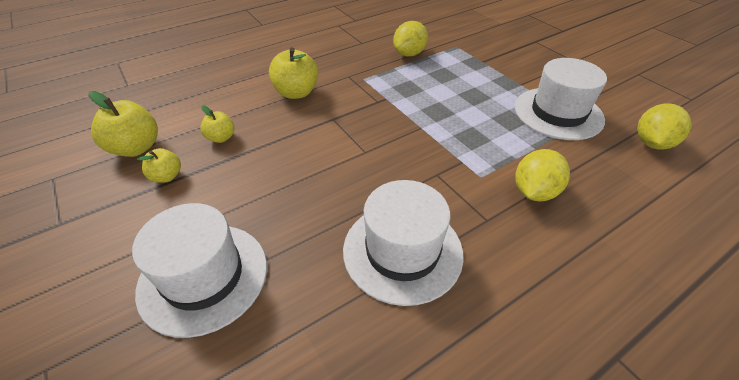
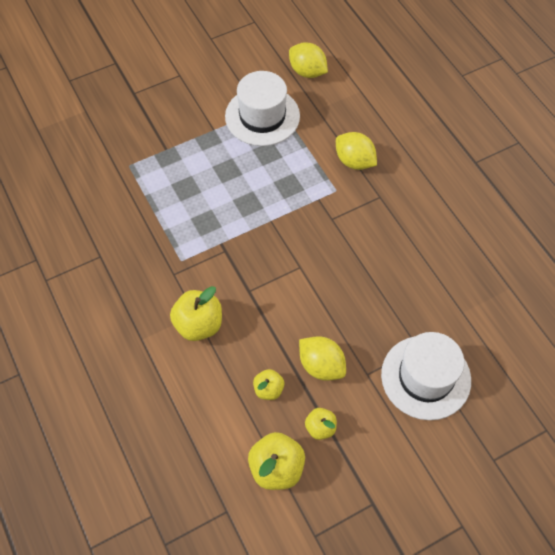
camera: 85 degrees left, 15 degrees up
white hat [343,180,464,306] -> none
yellow lemon [393,21,428,57] -> yellow lemon moved to [299,336,346,381]

